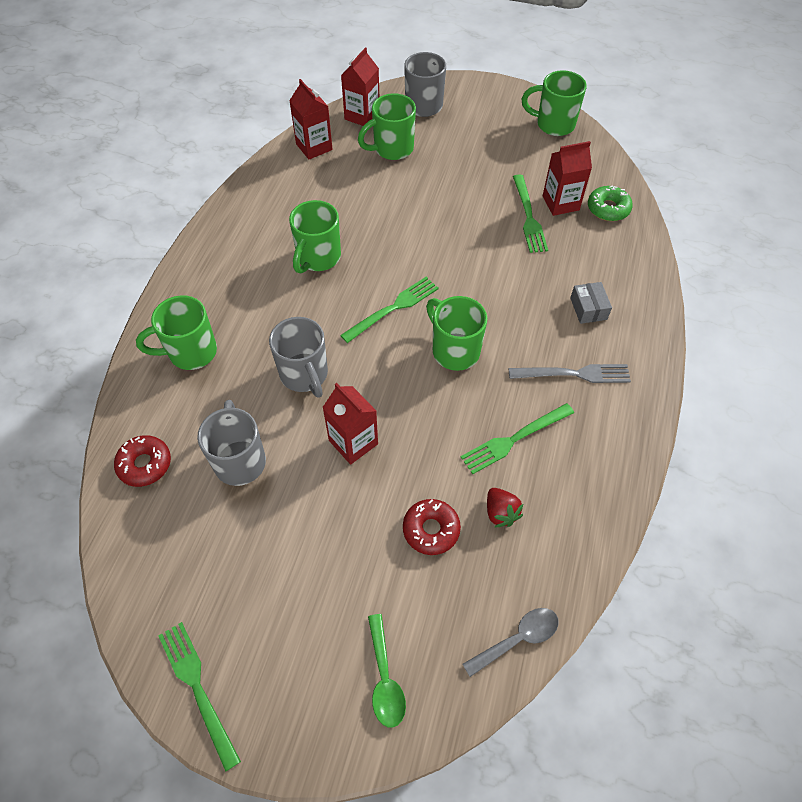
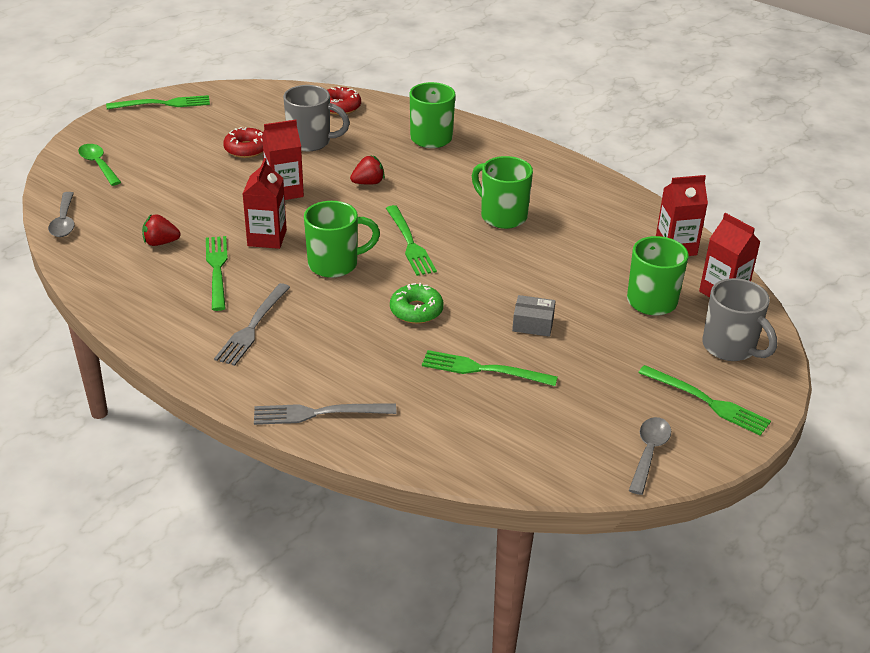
camera: 110 degrees right, 20 degrees down
grey mug [269,317,328,398] -> red strawberry [350,155,385,185]
green spoon [368,614,406,728] -> green spoon turned 45 degrees clockwise [78,144,121,186]
red donut [403,499,461,555] -> red donut moved to [223,127,263,158]
green mug [522,70,587,136] -> grey spoon [629,417,671,495]
red carton [543,141,592,216] -> red carton moved to [243,158,287,249]
grey box [570,282,612,324] -> grey box moved to [512,295,556,337]
green donut [588,185,633,221] -> green donut moved to [390,283,444,324]
none -> grey fork [254,403,396,425]
none -> green fork [638,365,771,436]

